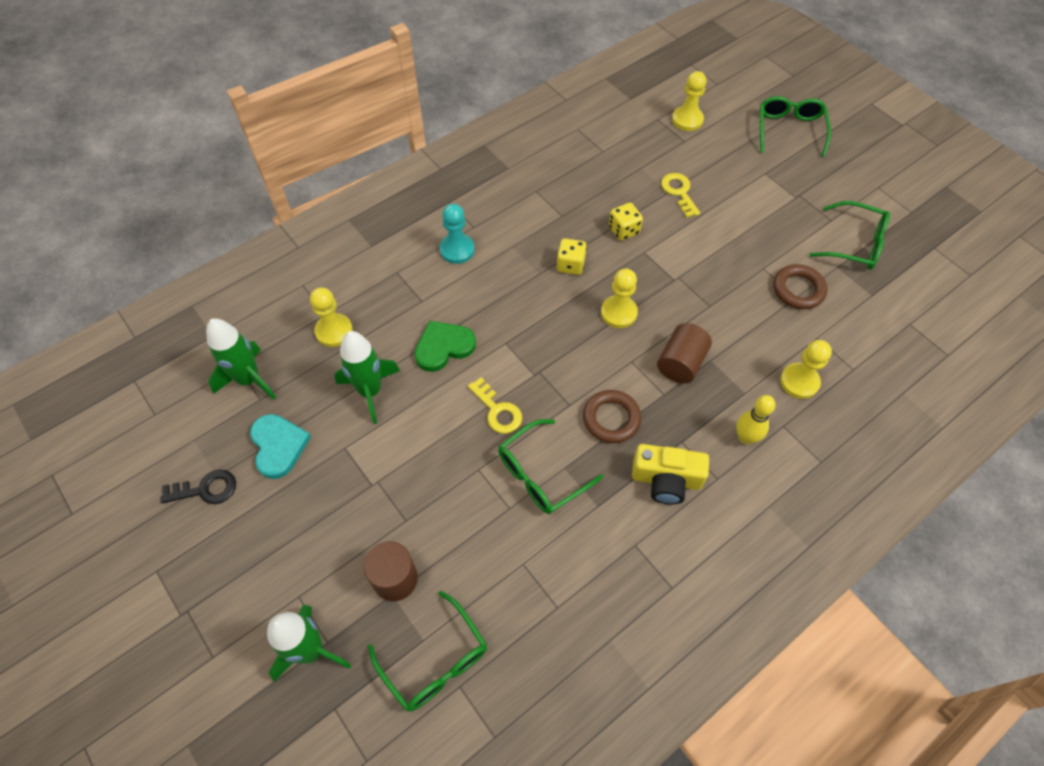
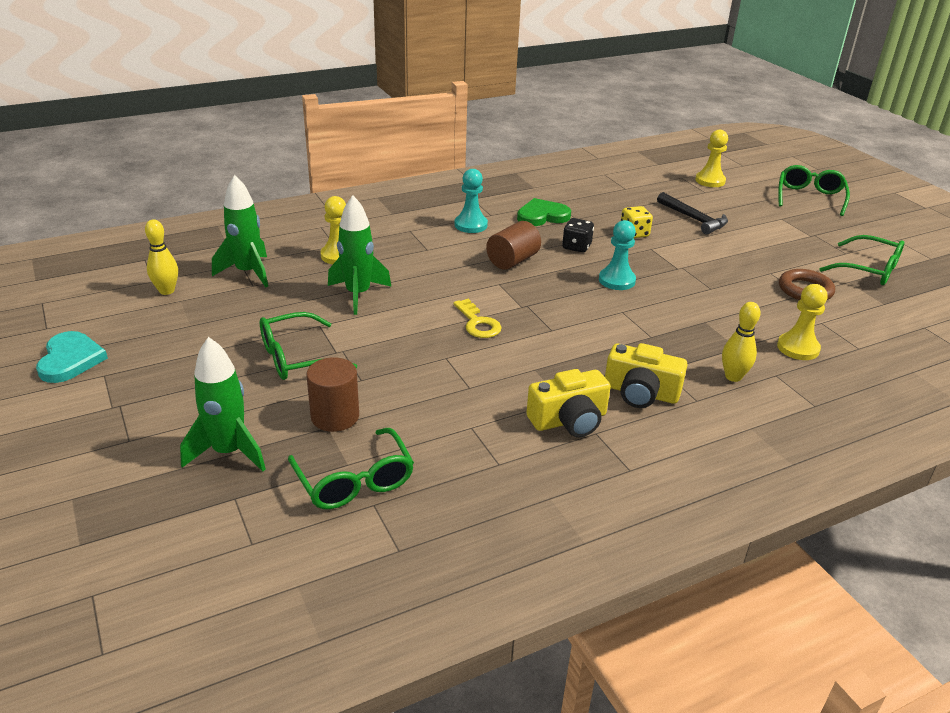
camera: 10 degrees right, 25 degrees down
black key [160,470,236,504] -> none
turquoise heart [250,414,311,479] -> turquoise heart moved to [36,331,108,383]
green heart [414,321,476,372] -> green heart moved to [517,198,571,226]
green glasses [498,419,603,514] -> green glasses moved to [260,312,357,380]
yellow dice [556,238,587,275] -> black dice [562,218,594,253]
brown ring [583,390,641,443] -> none
yellow pawn [601,269,638,328] -> turquoise pawn [599,220,636,290]
brown cylinder [657,323,712,384] -> brown cylinder moved to [486,221,541,270]
yellow key [661,173,700,218] -> black hammer [657,192,728,234]
none -> yellow bowling pin [145,219,178,295]
none -> yellow camera [526,369,611,437]

